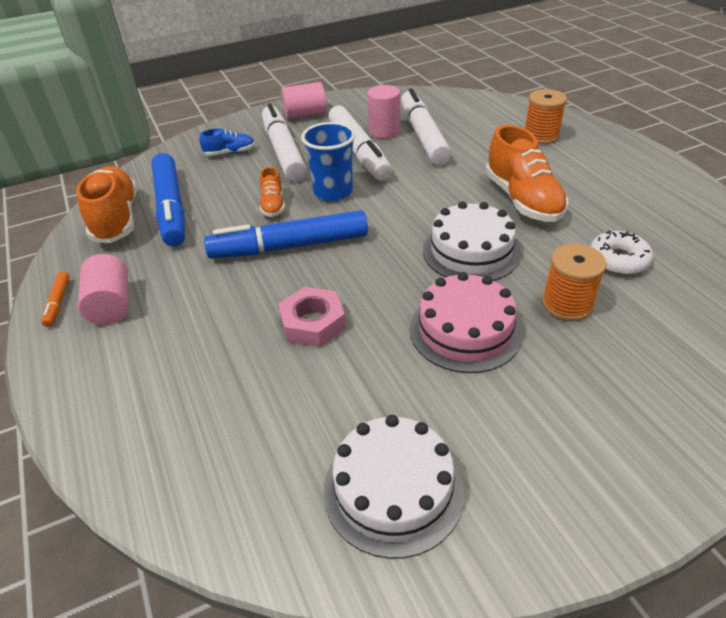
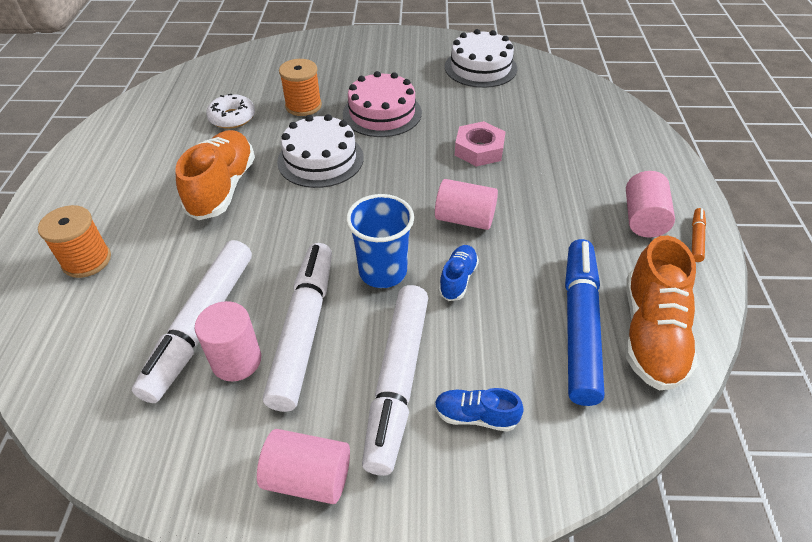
camera: 155 degrees left, 5 degrees up
blue marker [204,210,368,259] -> pink cylinder [435,179,498,230]
orange shoe [260,167,285,217] -> blue shoe [438,245,479,301]

